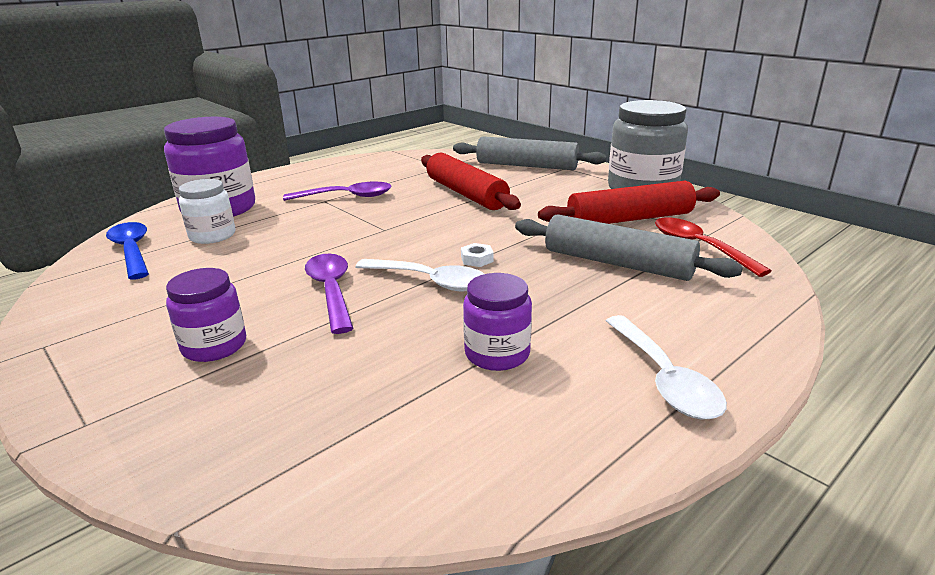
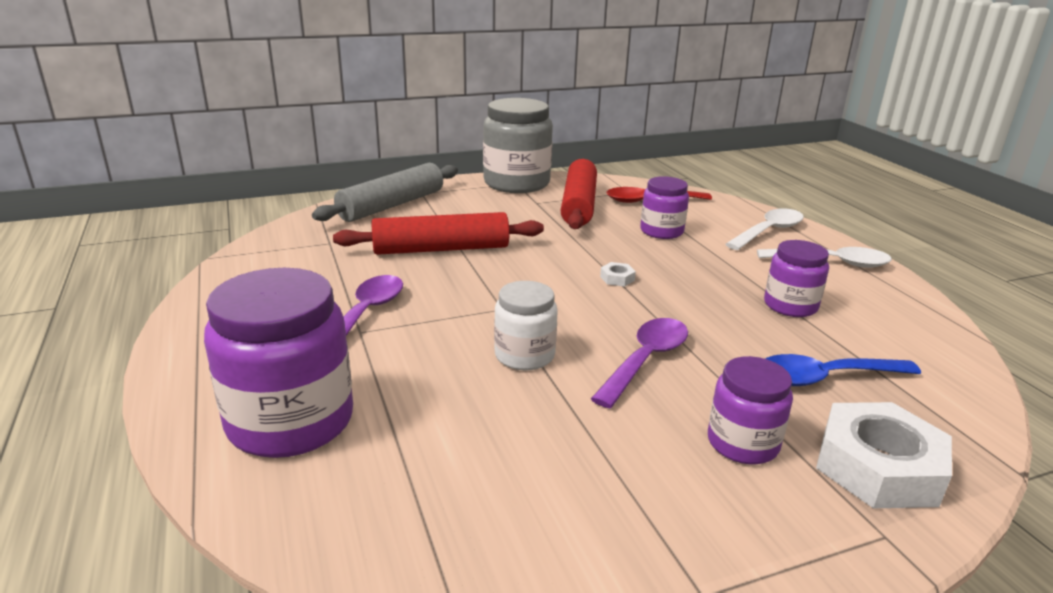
camera: 70 degrees left, 0 degrees up
blue spoon [106,222,149,280] -> blue spoon moved to [765,354,921,386]
white jar [179,179,236,244] -> white jar moved to [494,281,558,370]
purple spoon [305,253,354,334] -> purple spoon turned 120 degrees clockwise [591,318,688,408]
white spoon [356,259,484,291] -> white spoon moved to [725,208,804,250]
grey rolling pin [515,214,743,281] -> purple jar [640,176,689,239]
none -> white nut [816,402,952,508]

